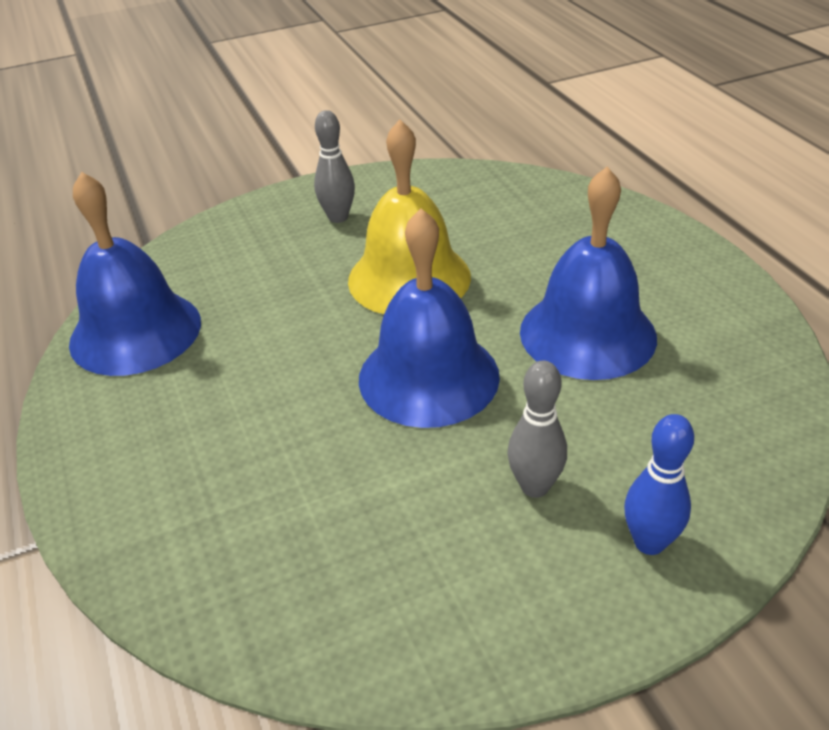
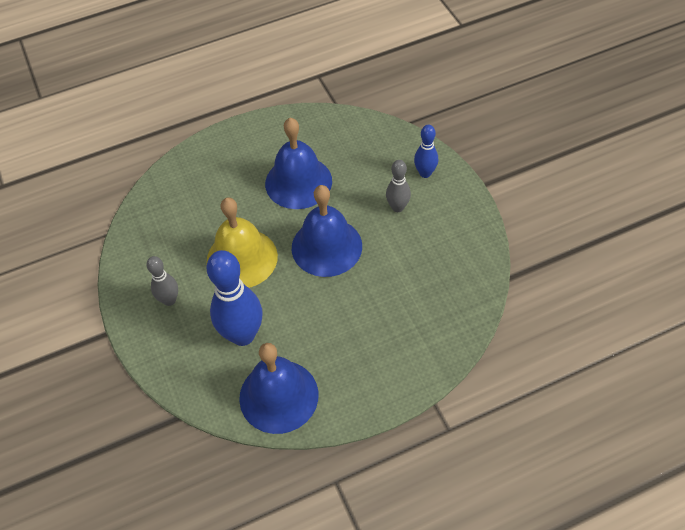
camera: 90 degrees left, 15 degrees up
none -> blue bowling pin [207,250,263,346]

